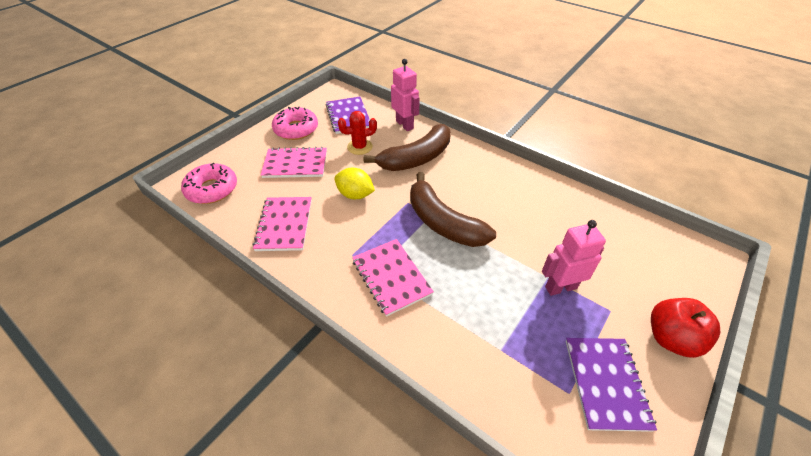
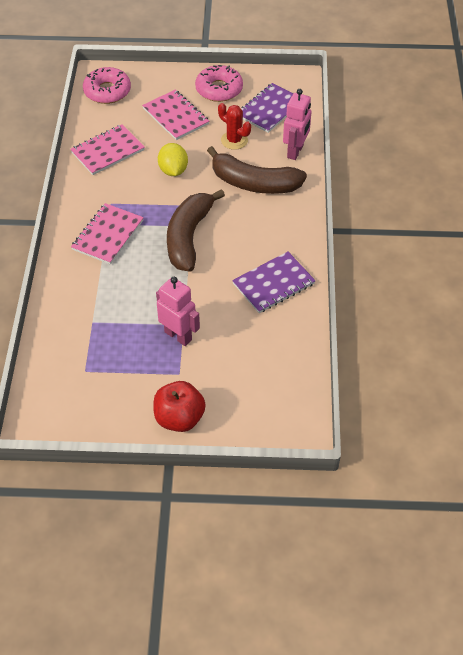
camera: 55 degrees right, 5 degrees up
purple notebook [566,338,657,432] -> purple notebook moved to [232,252,316,313]

